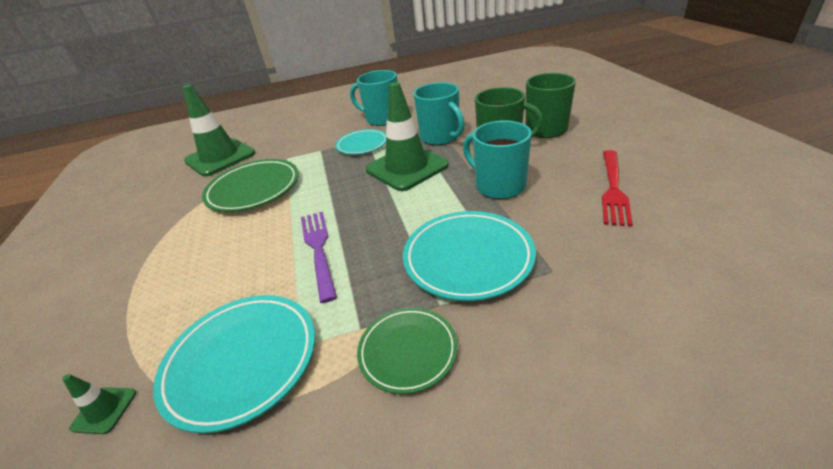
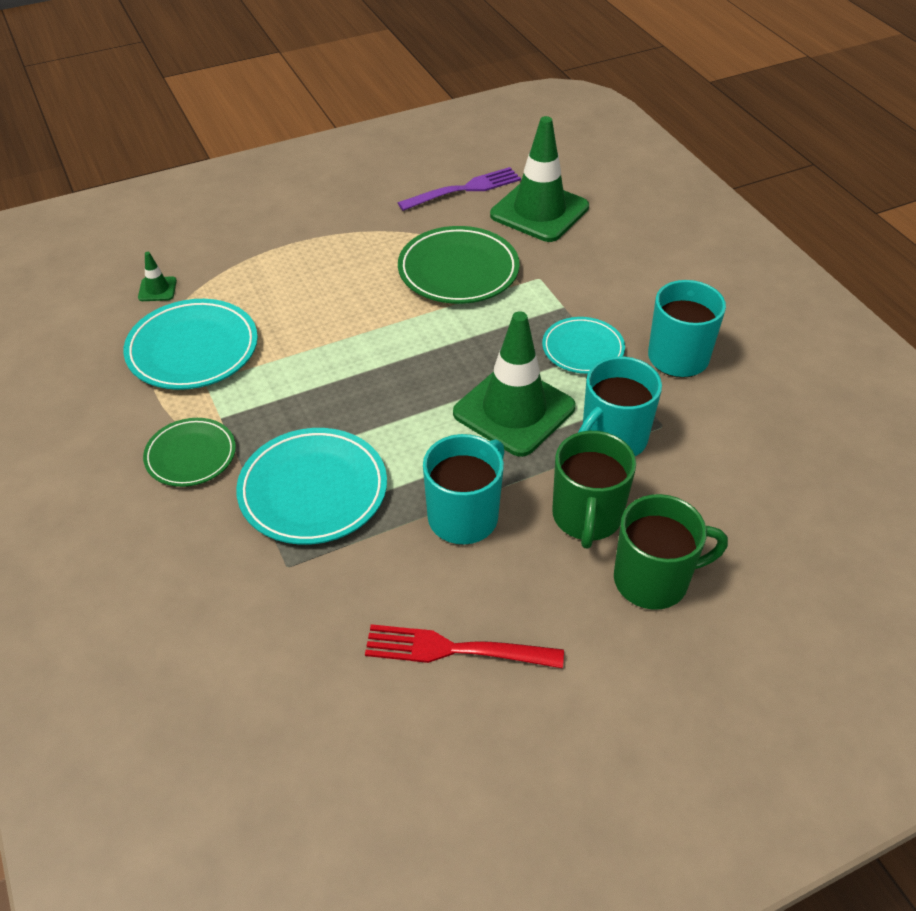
camera: 75 degrees right, 10 degrees up
purple fork [301,212,337,303] -> purple fork moved to [398,167,521,211]

